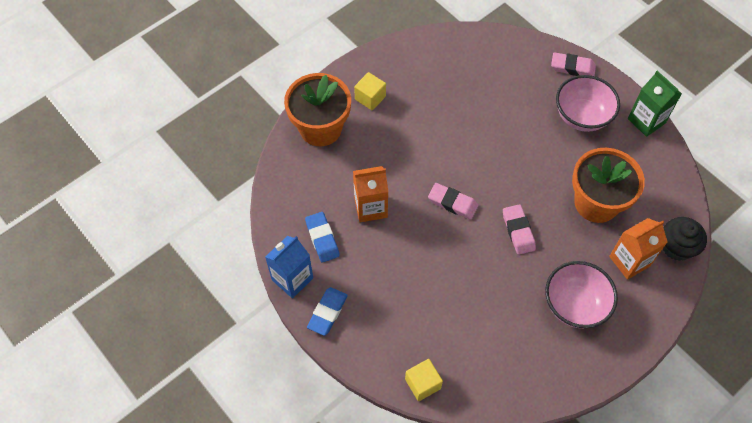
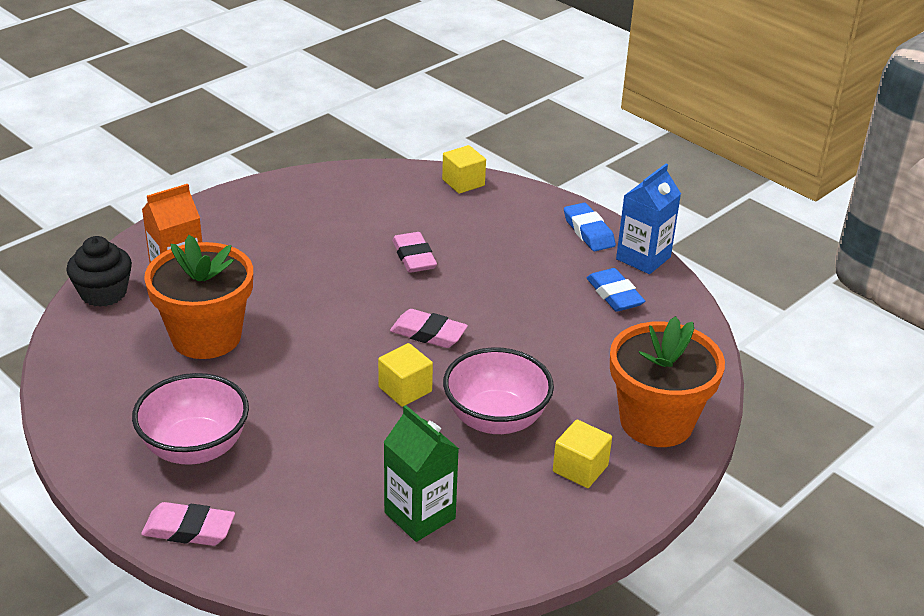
camera: 175 degrees right, 25 degrees down
blue eraser [307,287,348,336] -> blue eraser turned 45 degrees counterclockwise [564,203,616,251]
orange carton [353,166,388,222] -> none
pink eraser [503,204,536,255] -> pink eraser moved to [392,232,437,273]
pink bowl [545,261,618,328] -> pink bowl moved to [443,347,554,434]
green carton [628,71,682,137] -> green carton moved to [383,405,459,542]
none -> yellow cube [378,343,433,407]

